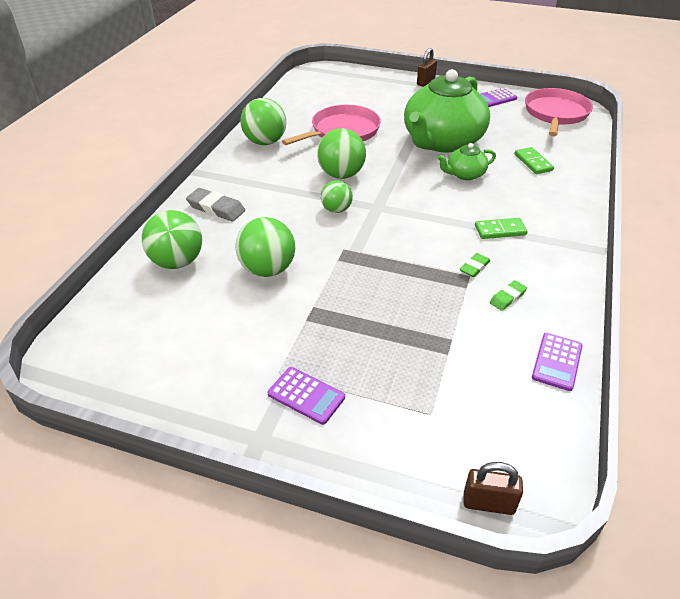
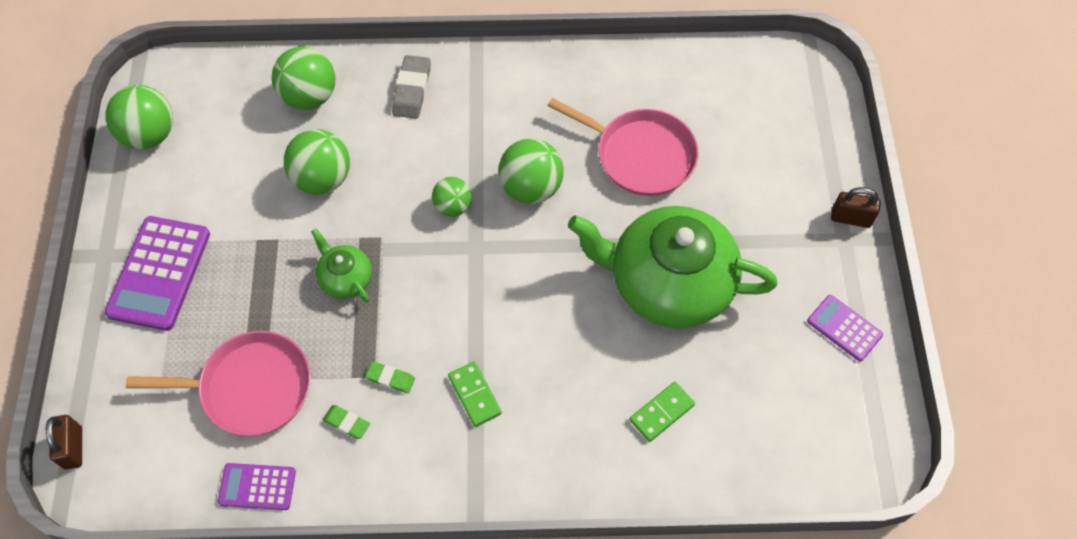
camera: 70 degrees right, 20 degrees up
green ball [240,98,286,145] -> green ball moved to [105,85,173,149]
purple calculator [268,367,345,425] -> purple calculator [105,216,210,331], size x1.77
green teapot [437,143,496,180] -> green teapot moved to [311,229,372,302]
pink pan [525,88,593,136] -> pink pan moved to [126,331,311,436]

